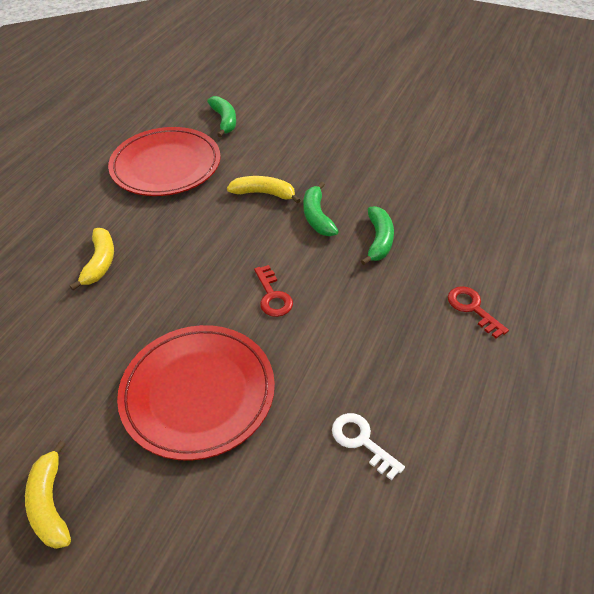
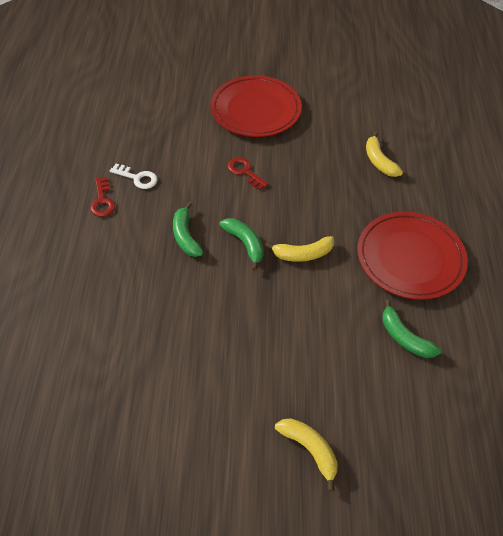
camera: 155 degrees right, 5 degrees up
yellow banana [25,441,71,549] -> yellow banana moved to [275,418,338,491]
white key [332,413,405,481] -> white key moved to [110,164,157,189]
red key [448,286,509,338] -> red key turned 45 degrees clockwise [90,177,115,217]

